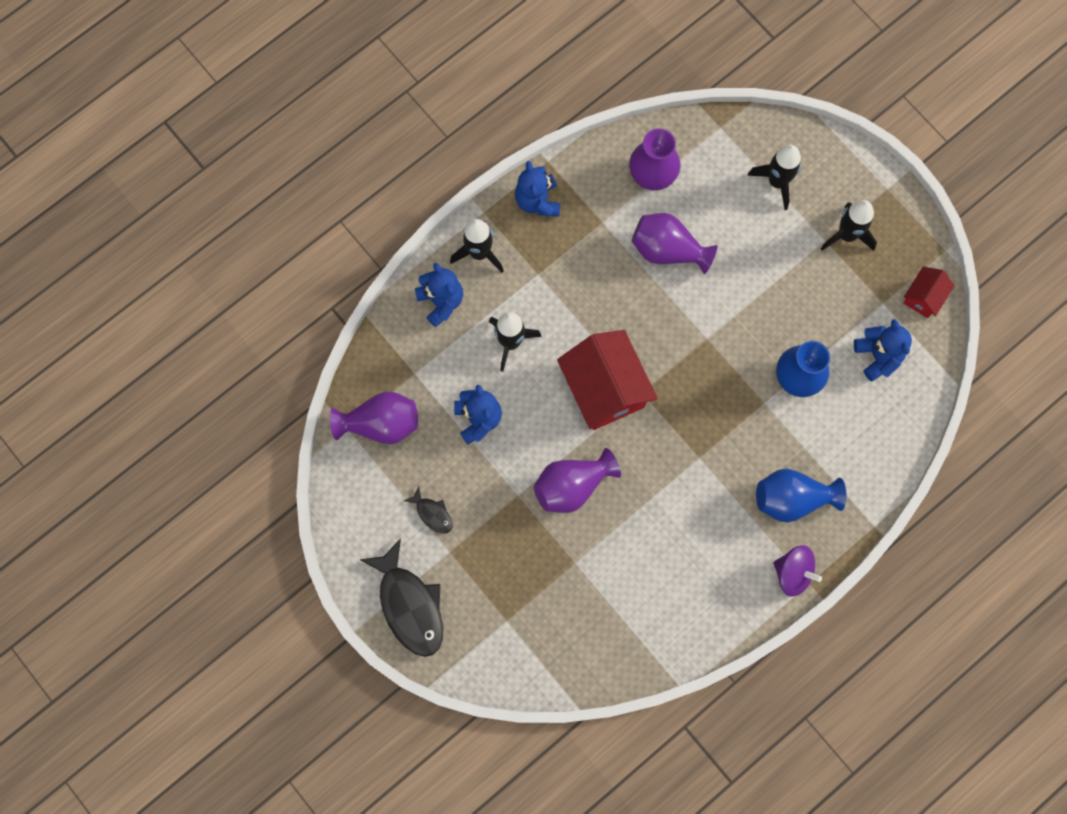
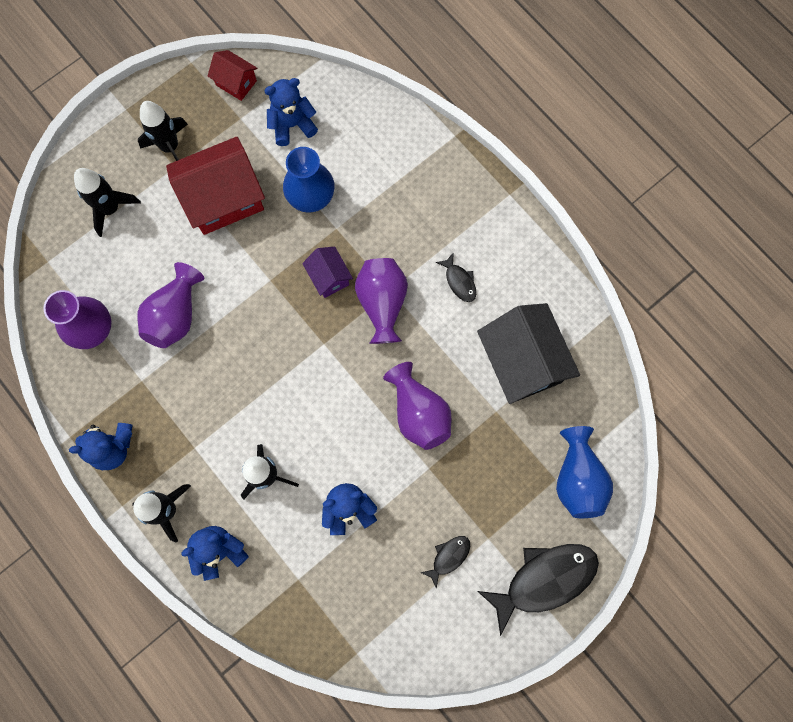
camera: 90 degrees left, 0 degrees up
purple vase [330,392,418,444] -> purple vase moved to [355,258,408,344]
red house [557,330,658,430] -> red house moved to [166,137,265,235]
blue vase [756,469,846,523] -> blue vase moved to [556,426,613,518]
purple spinning top [773,545,822,597] -> none
none -> purple house [302,246,353,298]
none -> black fish [436,252,476,302]
none -> black house [477,303,580,404]

